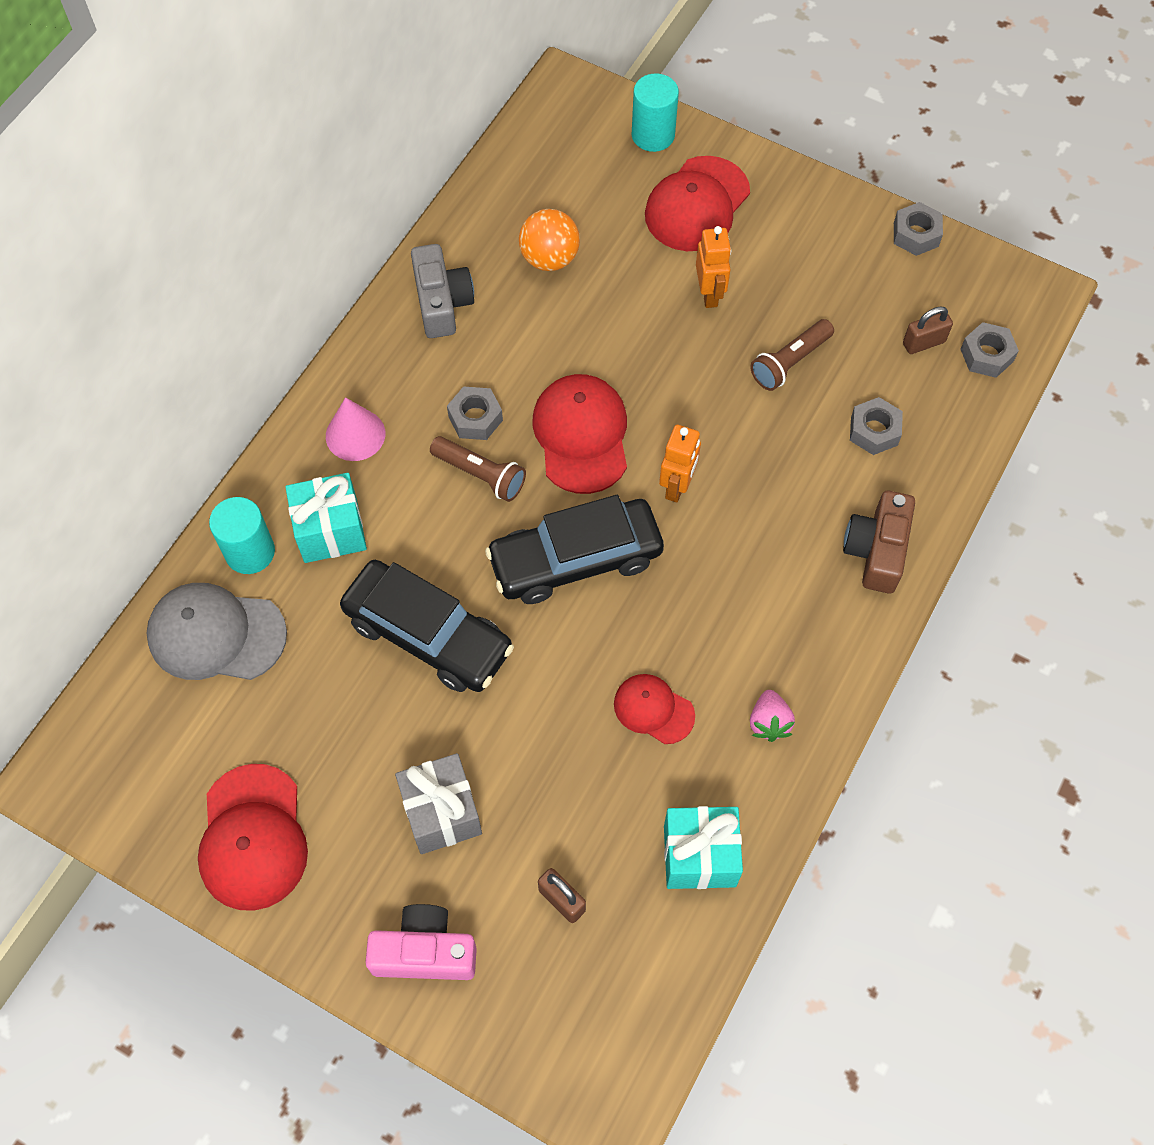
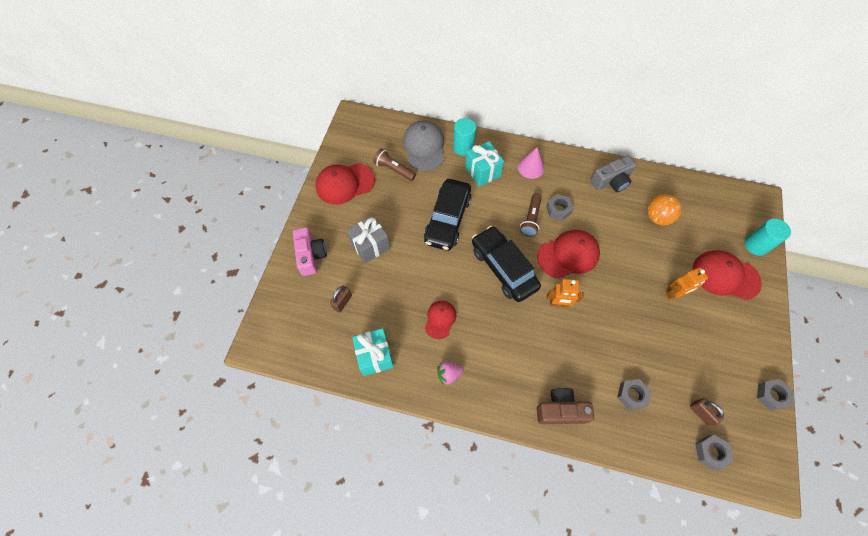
camera: 75 degrees right, 0 degrees up
brown flashlight [750,319,834,391] -> brown flashlight moved to [373,148,416,181]

